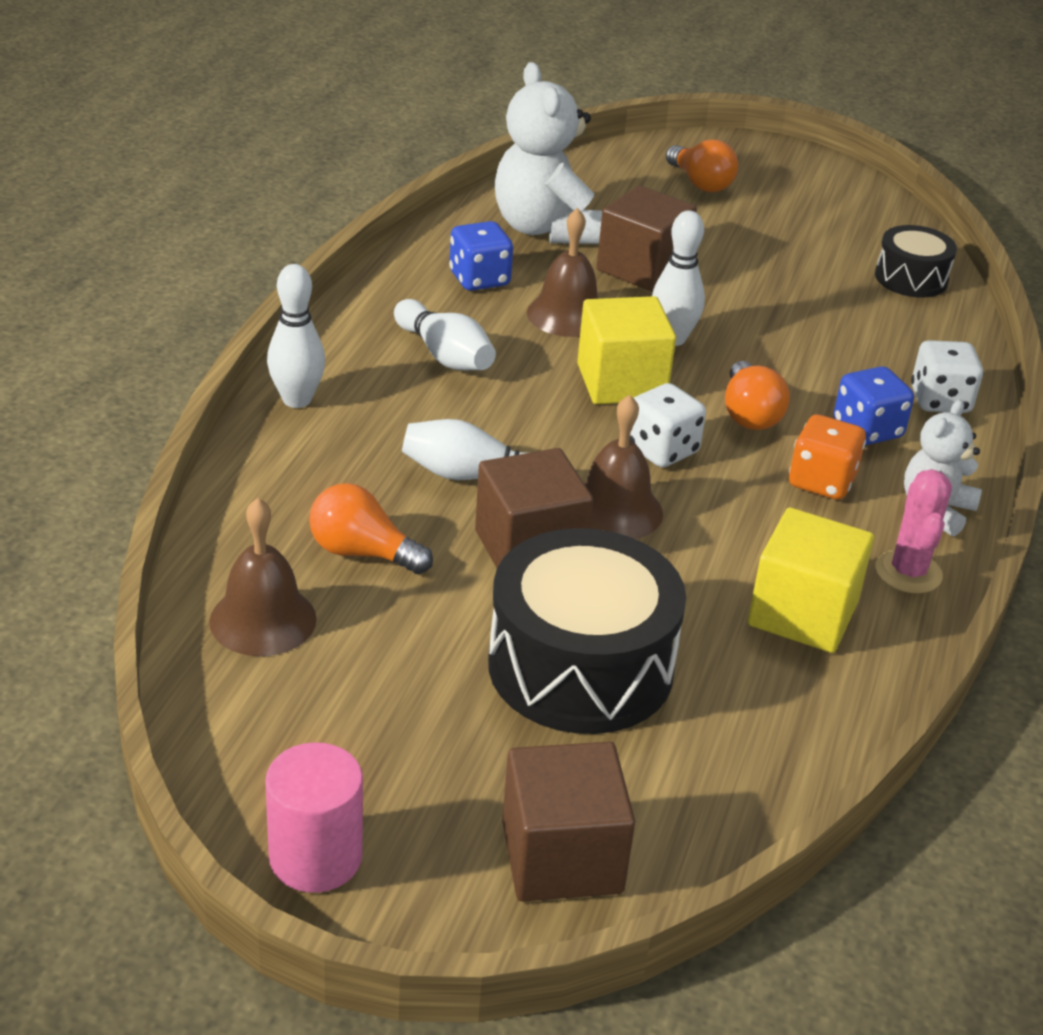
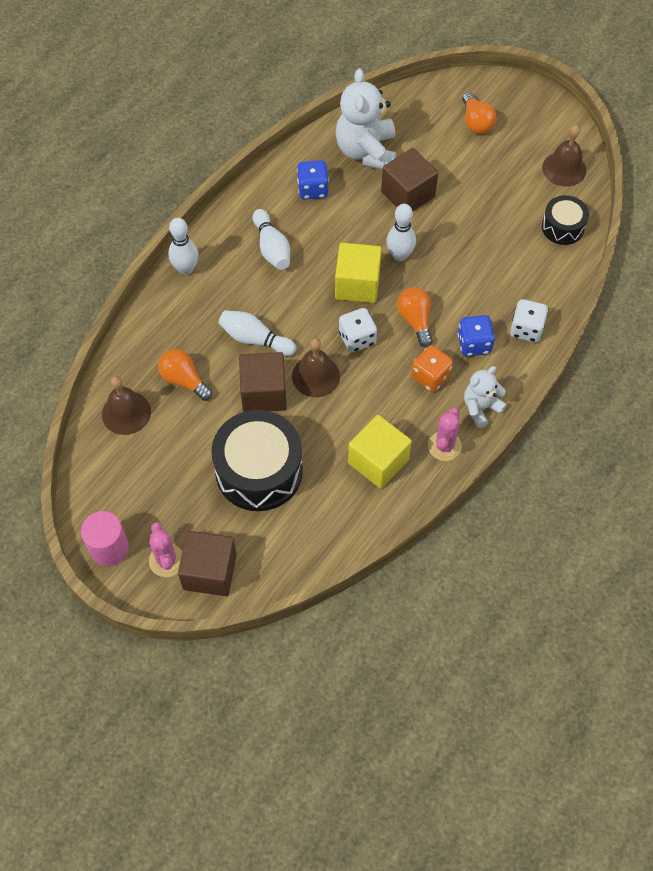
camera: 20 degrees right, 25 degrees up
brown bell [527,208,598,337] -> brown bell moved to [542,125,587,186]
orange light bulb [725,361,790,430] -> orange light bulb turned 150 degrees clockwise [397,287,433,348]
none -> pink cactus [149,522,182,577]

